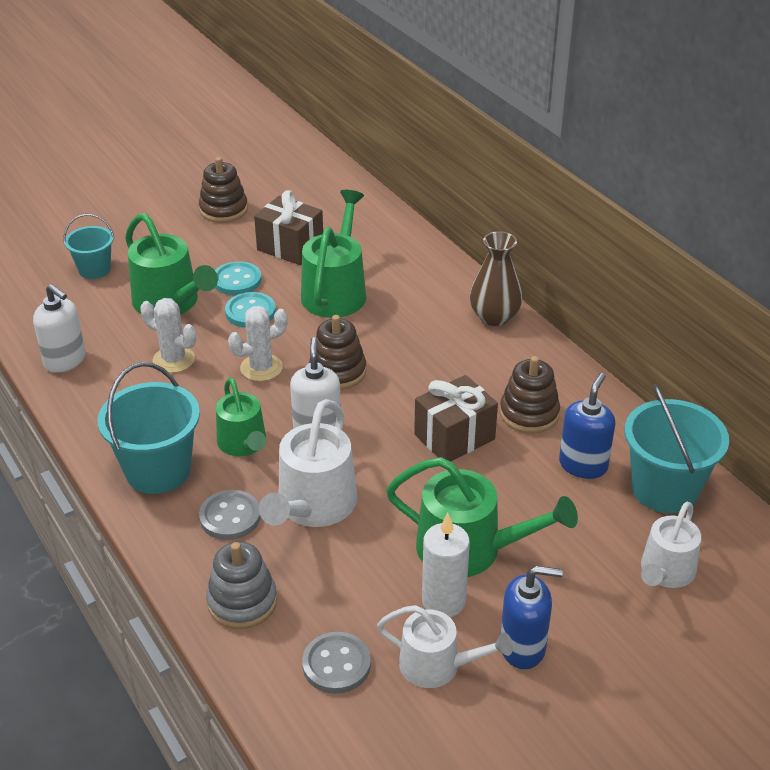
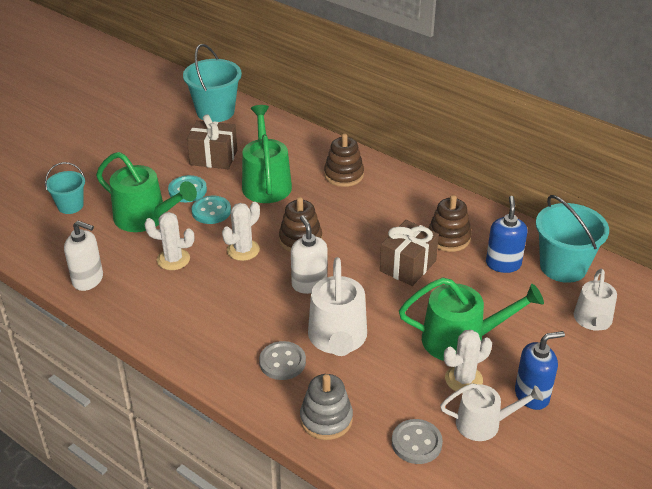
camera: 20 degrees left, 0 degrees up
turquoise bucket [97,362,200,494] -> turquoise bucket moved to [183,44,242,122]
brown stacking toy [199,157,248,223] -> brown stacking toy moved to [324,134,364,187]
green watering can [216,377,266,456] -> none
white candle [422,513,470,617] -> white cactus [444,330,492,391]
brown vase [470,231,522,326] -> none

